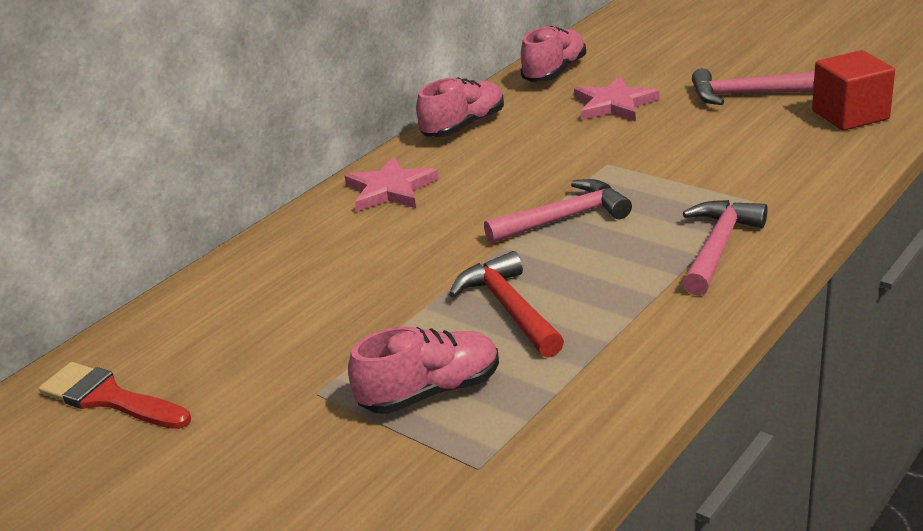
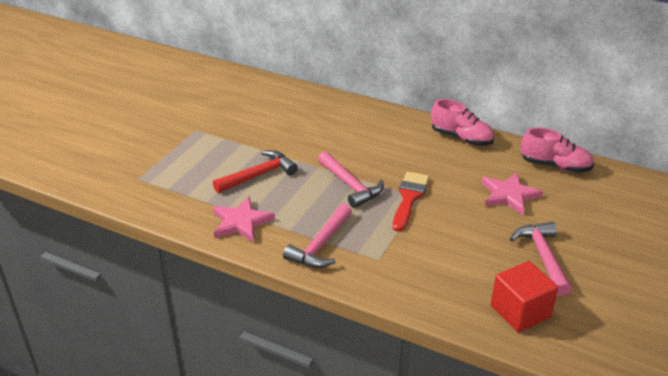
camera: 75 degrees right, 5 degrees up
red brush [39,362,191,429] -> red brush moved to [393,172,429,232]
pink star [345,156,439,212] -> pink star moved to [213,196,275,242]
pink shoe [348,326,499,414] -> none
pink hammer [683,200,768,296] -> pink hammer turned 105 degrees clockwise [283,204,352,268]

